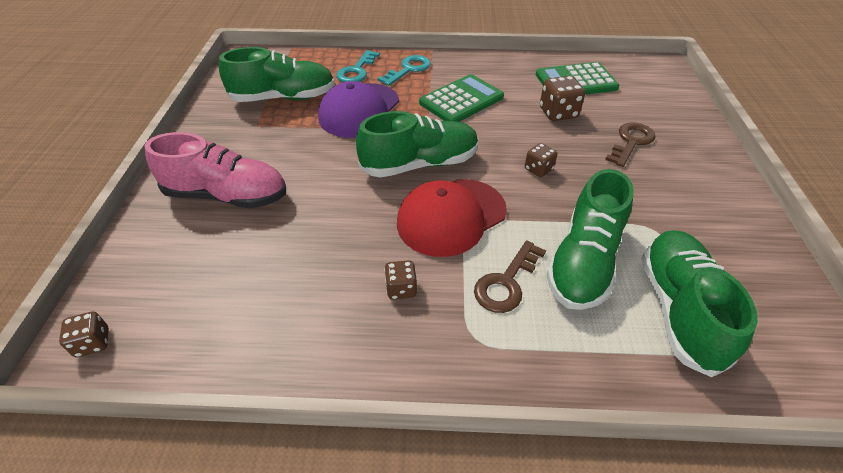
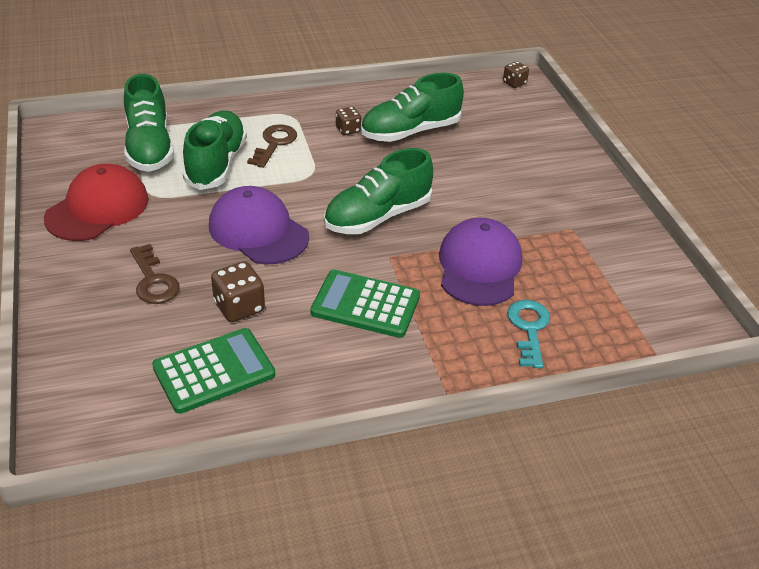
camera: 160 degrees right, 5 degrees down
pink shoe [144,132,286,208] -> none
green shoe [219,47,335,102] -> green shoe moved to [361,73,464,142]
turquoise key [378,55,431,86] -> none
red cap [397,179,507,257] -> red cap moved to [44,164,149,241]
green calculator [419,74,504,122] -> green calculator turned 75 degrees clockwise [310,270,420,338]
brown dice [525,143,557,177] -> purple cap [209,186,309,264]
brown key [605,123,656,167] -> brown key turned 45 degrees counterclockwise [130,244,180,304]

